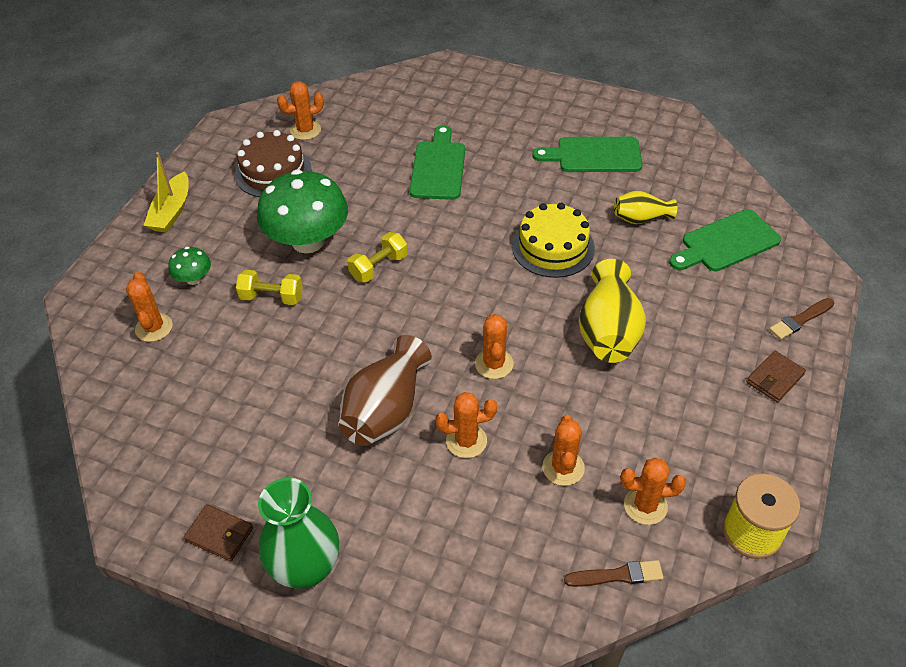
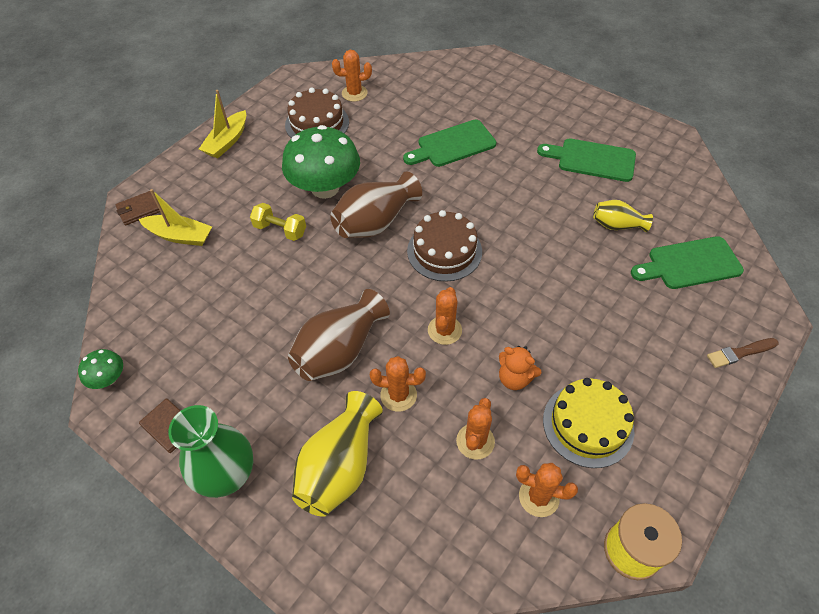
camera: 15 degrees right, 5 degrees up
orange cactus [126,272,173,342] -> yellow boat [138,189,212,246]
green mushroom [168,247,211,285] -> green mushroom moved to [78,349,123,389]
yellow dumbbell [347,232,408,283] -> brown vase [330,171,422,238]
green cutting board [410,125,465,200] -> green cutting board turned 135 degrees counterclockwise [403,120,496,167]
yellow cake [512,203,595,278] -> yellow cake moved to [543,378,634,468]
brown brush [564,560,664,587] -> none
yellow vase [579,259,646,363] -> yellow vase moved to [292,391,383,517]
brown wallet [746,351,806,403] -> brown wallet moved to [115,191,160,226]
none -> brown cake [407,210,482,282]
none -> orange teddy bear [499,346,542,390]

